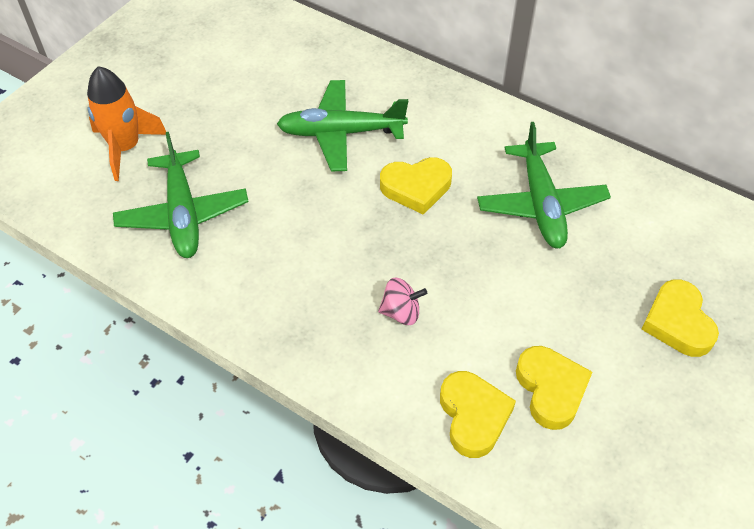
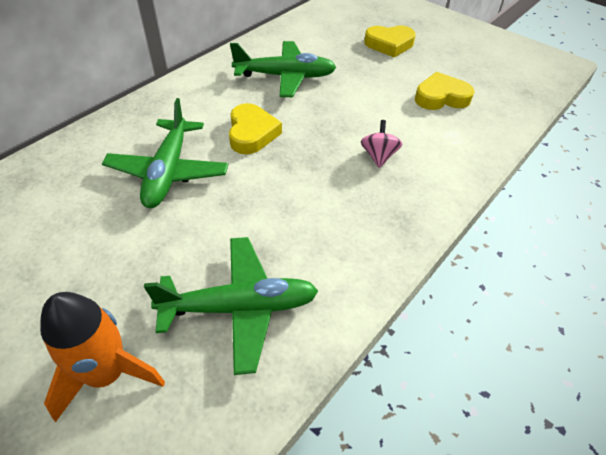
camera: 85 degrees left, 5 degrees down
yellow heart [440,371,516,458] -> none

